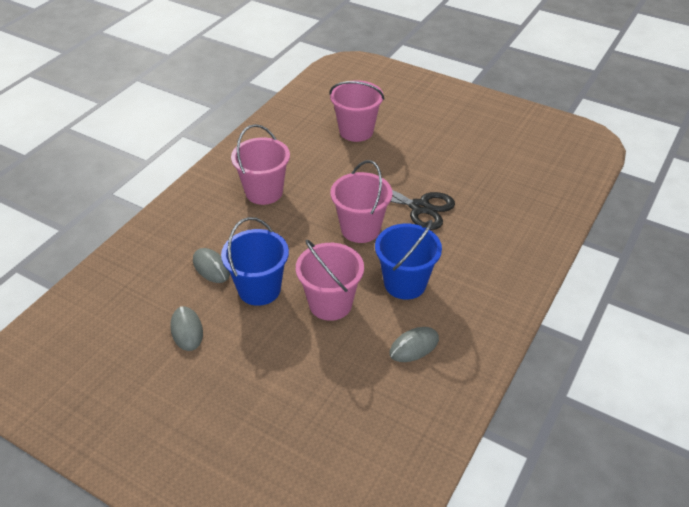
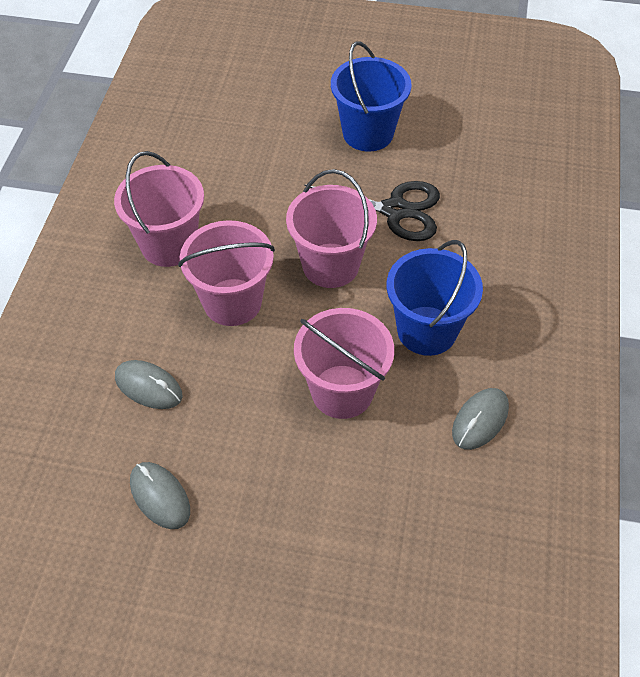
camera: 20 degrees left, 10 degrees up
blue bucket [221,217,289,306] -> blue bucket moved to [331,41,412,151]
pink bucket [329,80,385,142] -> pink bucket moved to [178,220,275,326]

